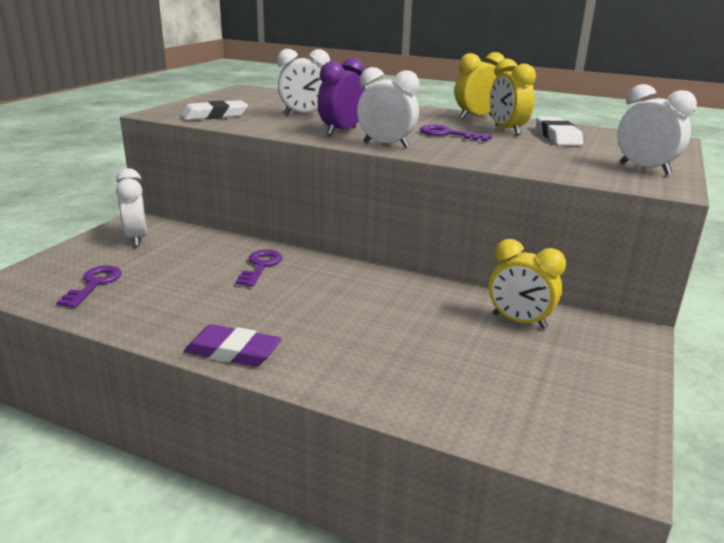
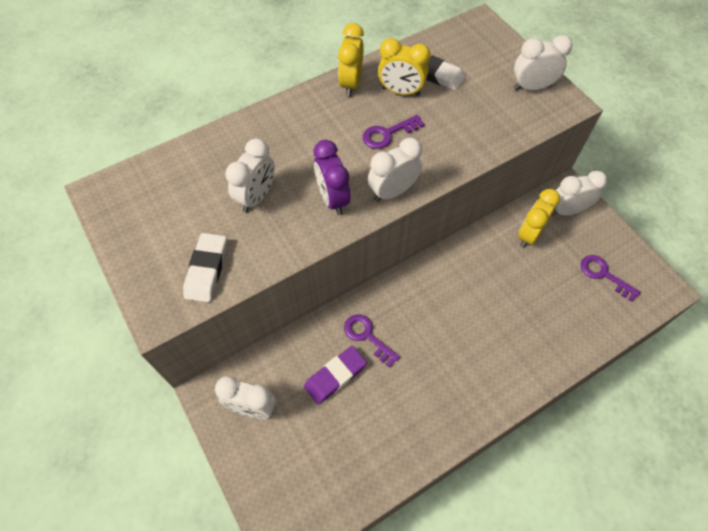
camera: 55 degrees left, 35 degrees up
purple key [56,266,122,308] -> purple key moved to [581,255,641,302]
purple eraser [184,324,282,367] -> purple eraser moved to [304,346,367,405]
yellow clock [489,239,566,329] -> yellow clock turned 150 degrees clockwise [518,189,560,248]
none -> white clock [552,171,607,216]

